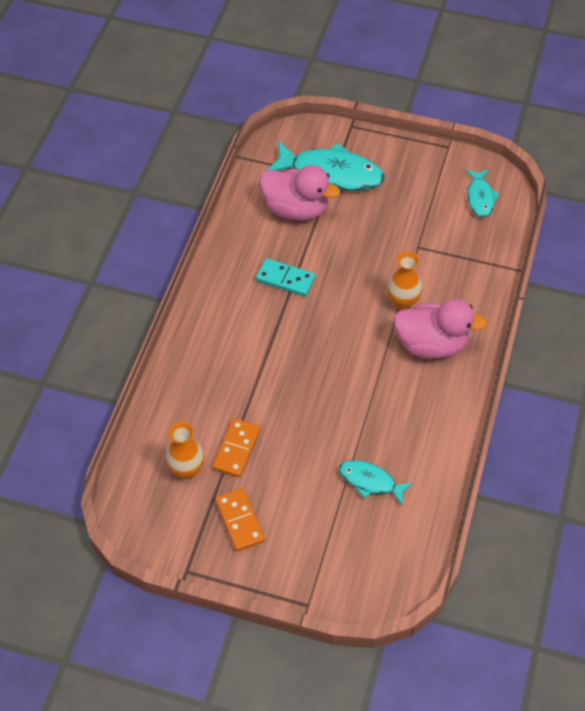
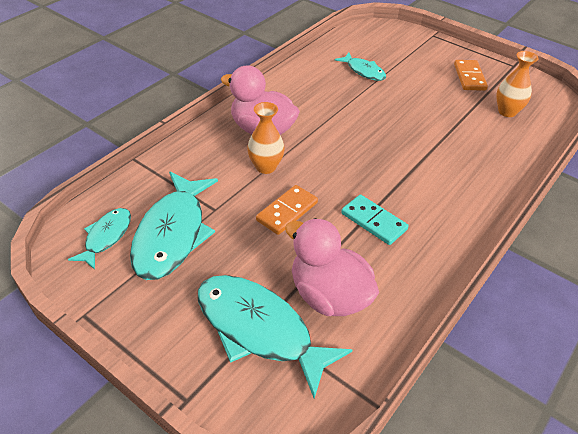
camera: 160 degrees left, 10 degrees down
orange domino [213,418,261,478] -> orange domino moved to [256,185,318,235]
none -> turquoise fish [130,172,218,280]

